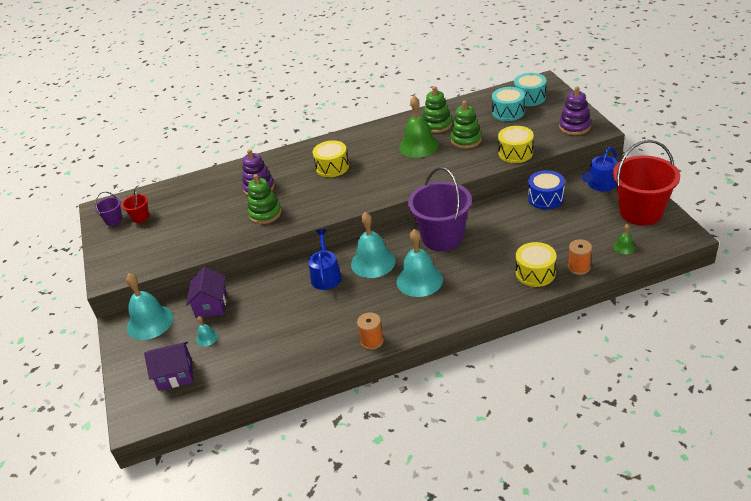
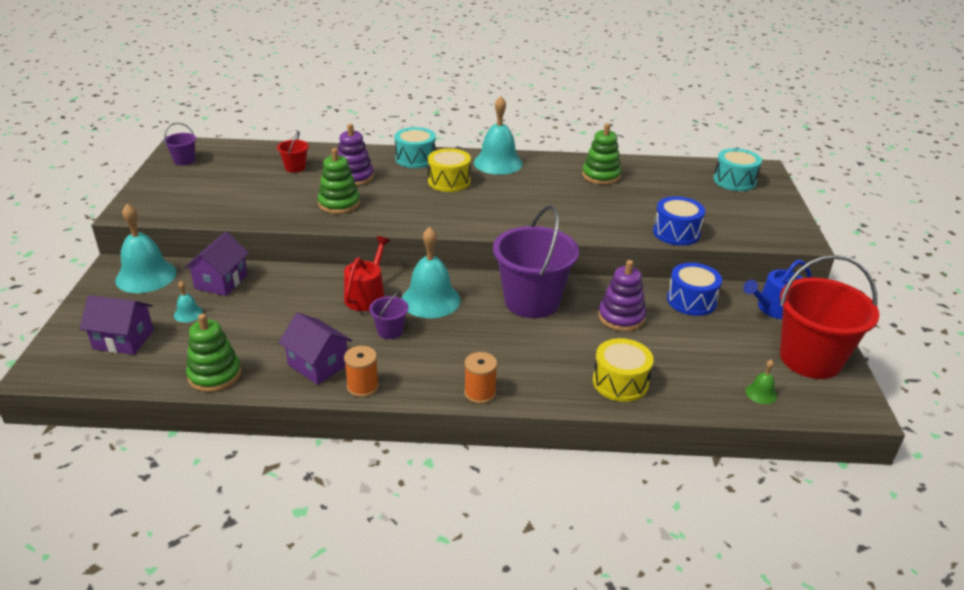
camera: 15 degrees right, 5 degrees down
red bucket [122,188,149,223] -> red bucket moved to [277,131,309,173]
blue watering can [308,229,342,290] -> red watering can [344,236,390,311]
turquoise bell [397,229,443,297] -> turquoise bell moved to [474,96,523,175]
green bell [399,96,439,158] -> none
green stacking toy [451,101,482,149] -> green stacking toy moved to [186,314,242,392]
turquoise drum [492,87,525,121] -> turquoise drum moved to [394,127,436,168]
yellow drum [498,126,534,163] -> blue drum [653,196,705,246]
purple stacking toy [559,87,591,135] -> purple stacking toy moved to [598,260,646,332]
orange spool [568,239,592,275] -> orange spool moved to [464,352,497,404]
none -> purple house [279,312,353,385]
none -> purple bucket [369,291,409,339]

